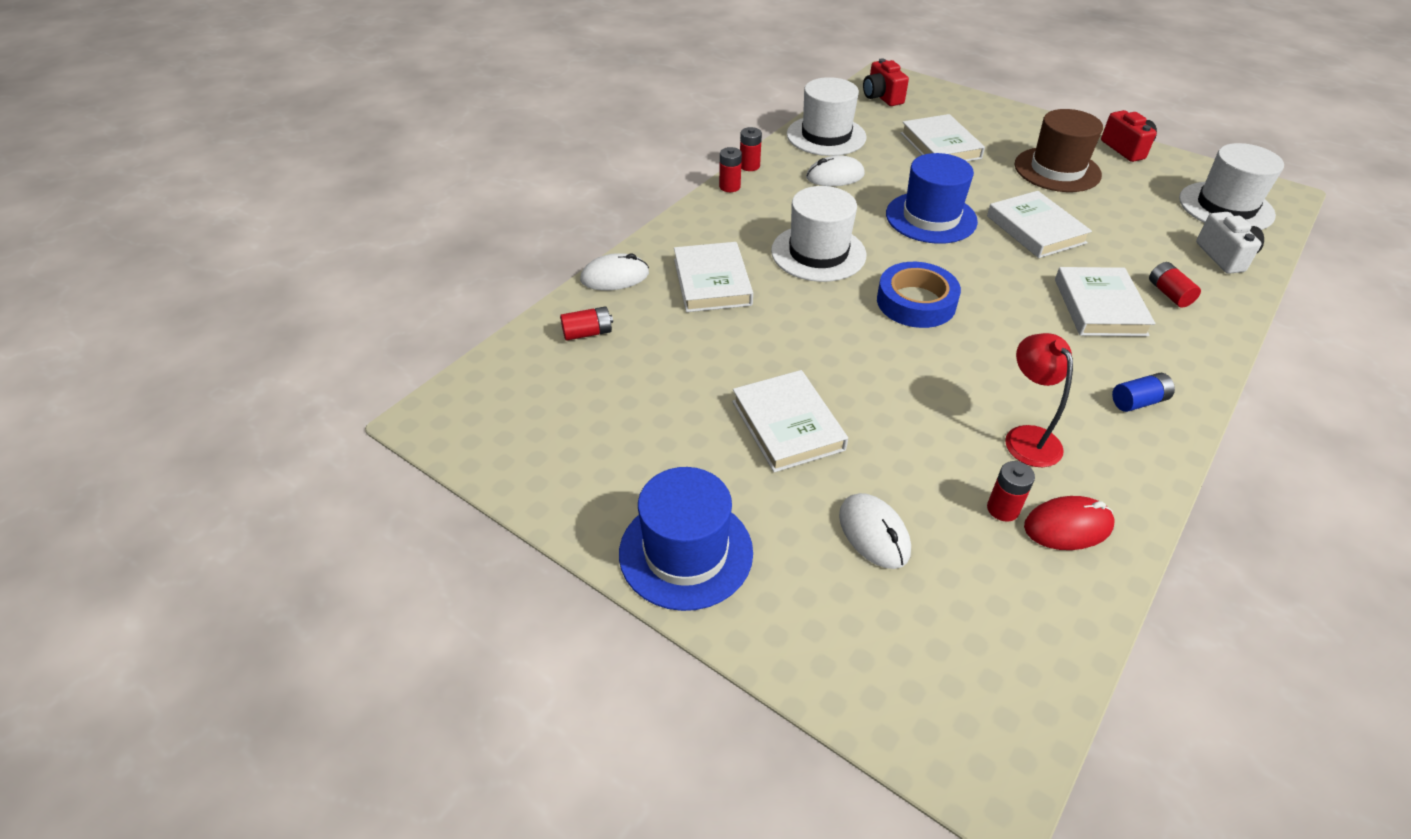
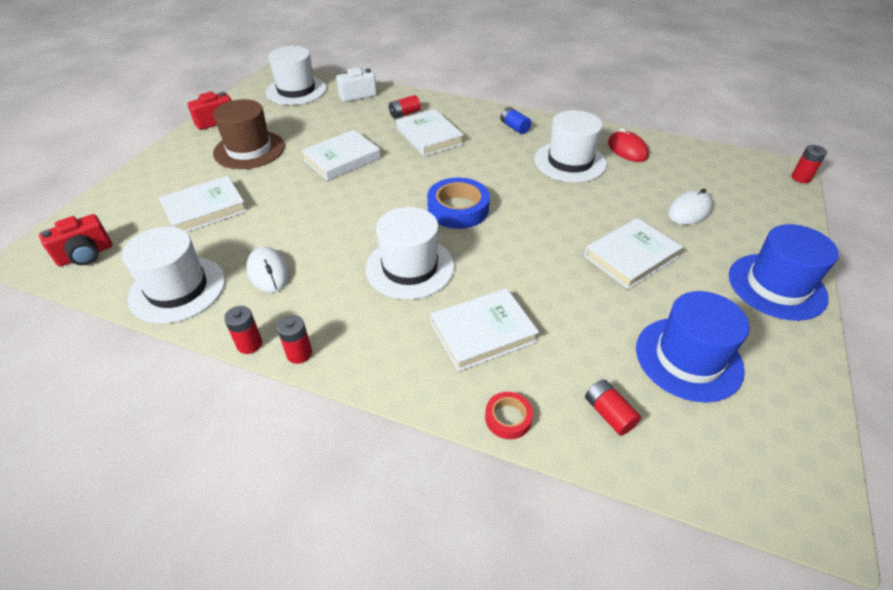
camera: 105 degrees left, 0 degrees up
white mouse [580,253,649,290] -> red tape [485,392,533,439]
blue hat [886,153,978,244] -> blue hat moved to [636,291,750,403]
red battery [987,461,1035,522] -> red battery moved to [791,145,827,183]
red lamp [1005,333,1073,467] -> white hat [534,110,607,182]
white book [1055,267,1155,336] -> white book turned 75 degrees clockwise [396,109,464,156]

